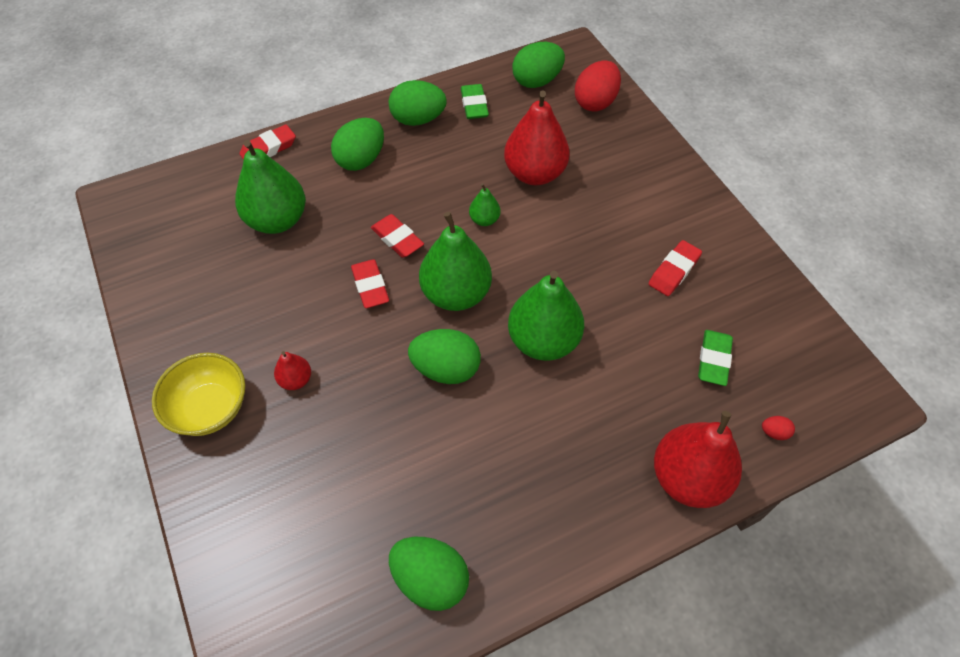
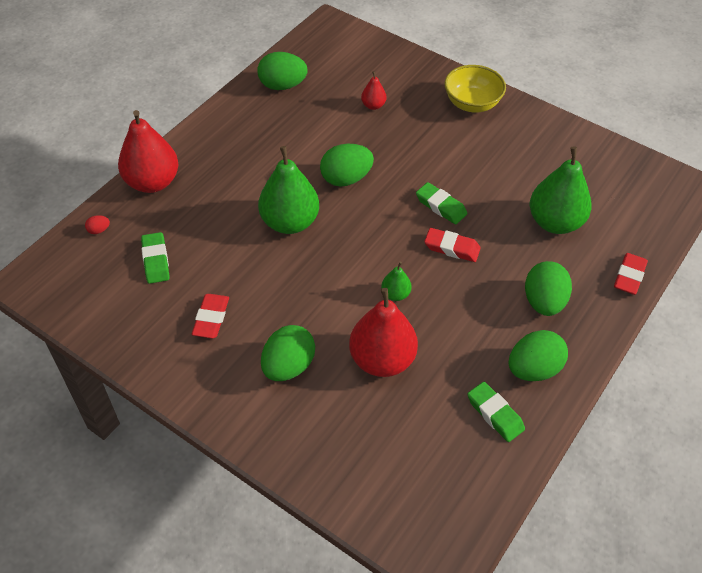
camera: 150 degrees right, 5 degrees down
red pear [274,351,311,390] -> red pear moved to [361,71,386,110]
red eraser [351,259,389,308] -> green eraser [416,182,468,225]
green pear [419,212,492,311] -> none
green egg [512,42,565,88] -> green egg moved to [261,325,315,381]
red egg [575,60,621,112] -> none

